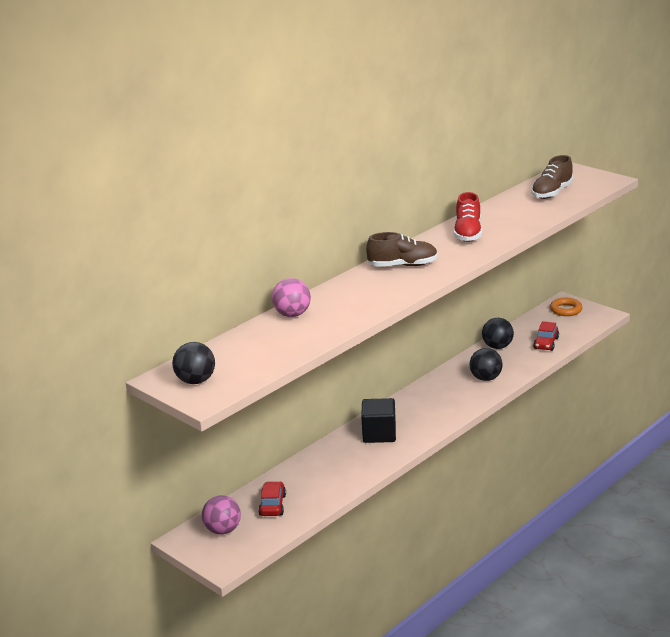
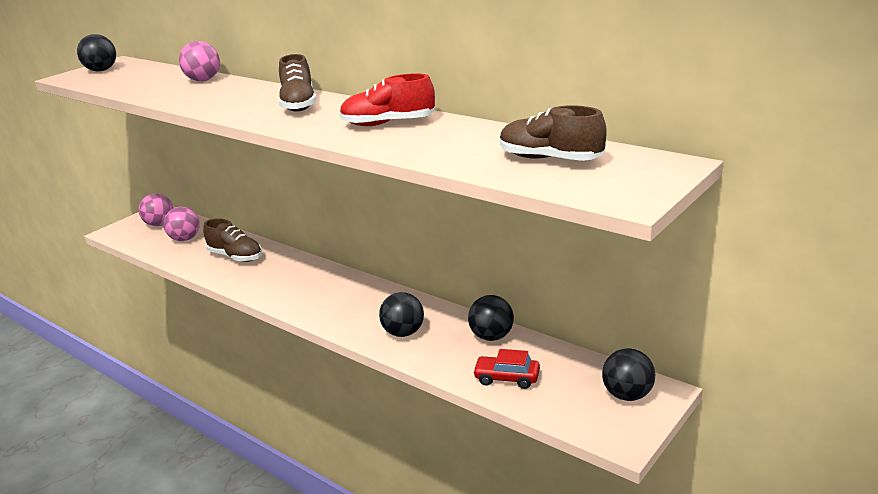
camera: 85 degrees right, 0 degrees up
red car [258,481,286,516] -> pink ball [163,207,200,241]
black cube [361,398,396,443] -> none
orange ring [550,298,583,316] -> black ball [602,348,655,401]
none -> brown shoe [203,218,262,262]

